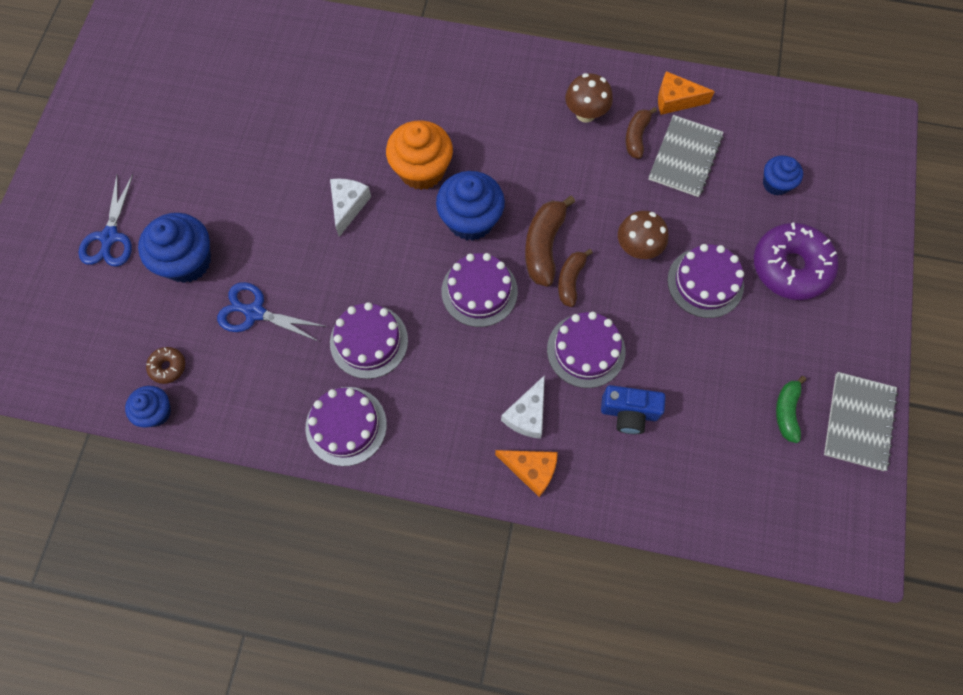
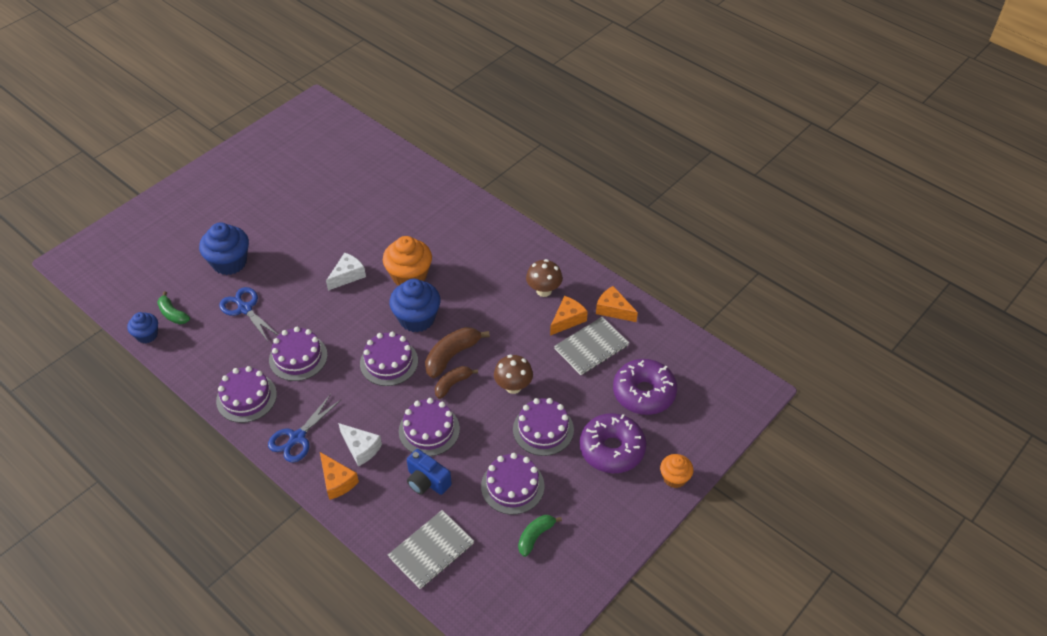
camera: 30 degrees right, 20 degrees down
blue scissors [78,174,133,267] -> blue scissors moved to [268,394,341,463]
brown donut [146,347,185,384] -> green banana [157,291,190,324]
white cheese [501,375,545,439] -> white cheese turned 105 degrees counterclockwise [338,423,382,466]
brown banana [626,107,657,159] -> orange cheese [550,296,588,336]
blue cupcake [763,155,803,196] -> purple donut [613,359,677,415]
grey notebook [824,372,898,471] -> grey notebook moved to [388,510,474,589]
none -> purple cake [481,453,544,515]
none -> orange cupcake [660,454,693,488]

